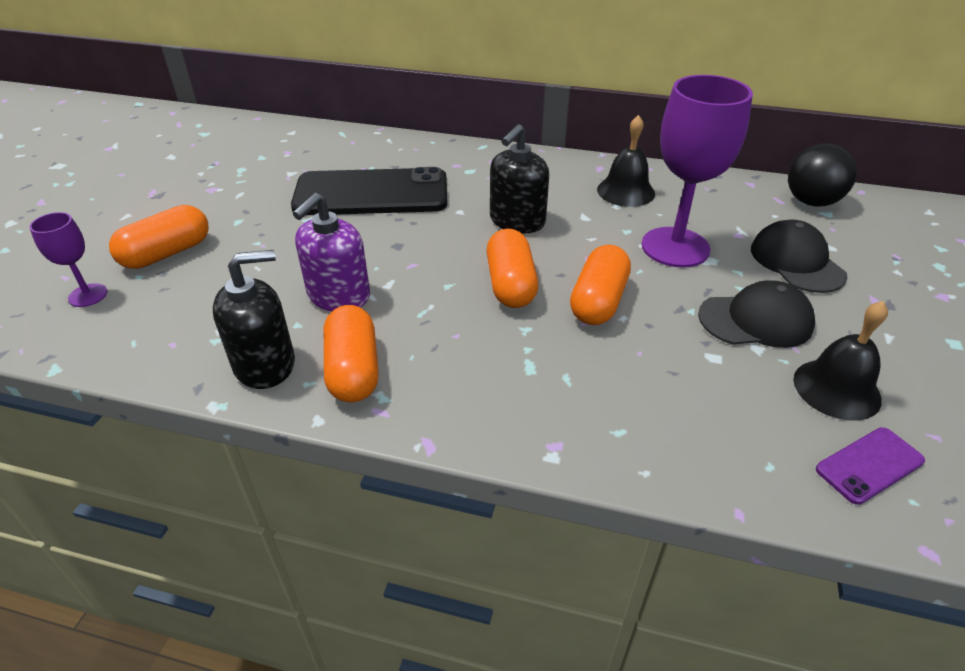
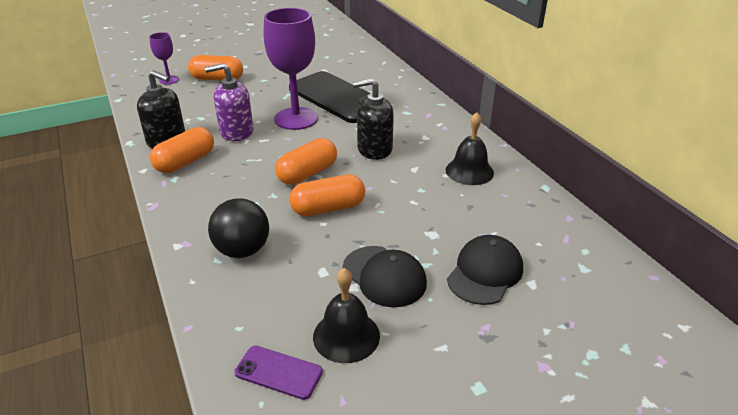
camera: 50 degrees right, 5 degrees down
purple goblet [642,75,753,268] -> purple goblet moved to [264,8,318,130]
black ball [788,143,857,207] -> black ball moved to [208,198,269,258]

